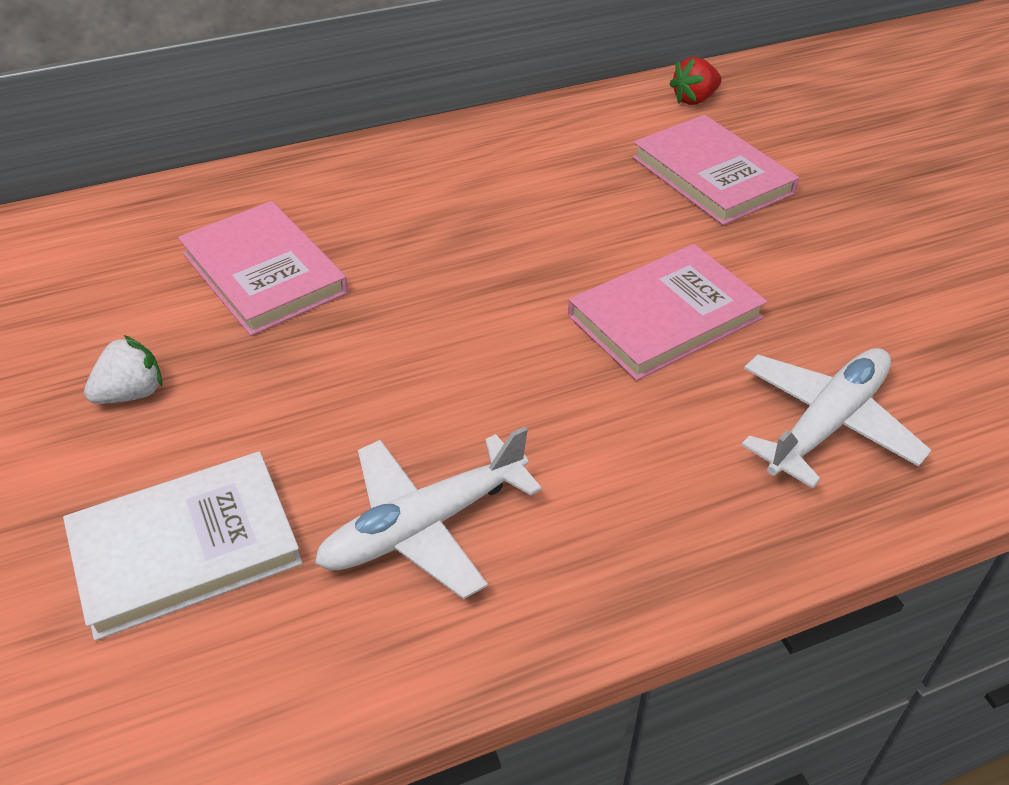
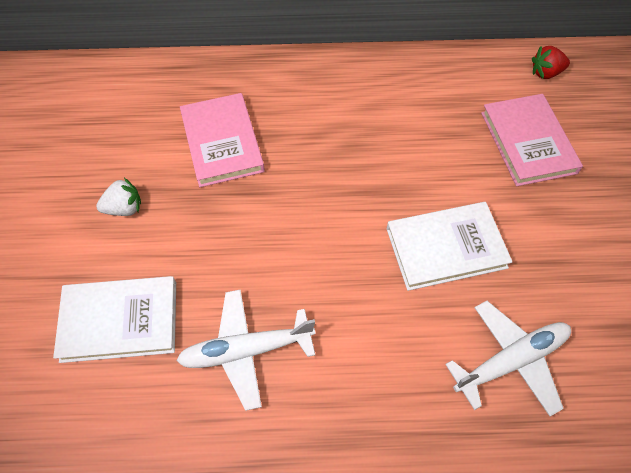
camera: 20 degrees right, 15 degrees up
pink book [568,244,767,381] -> white book [387,202,512,291]

